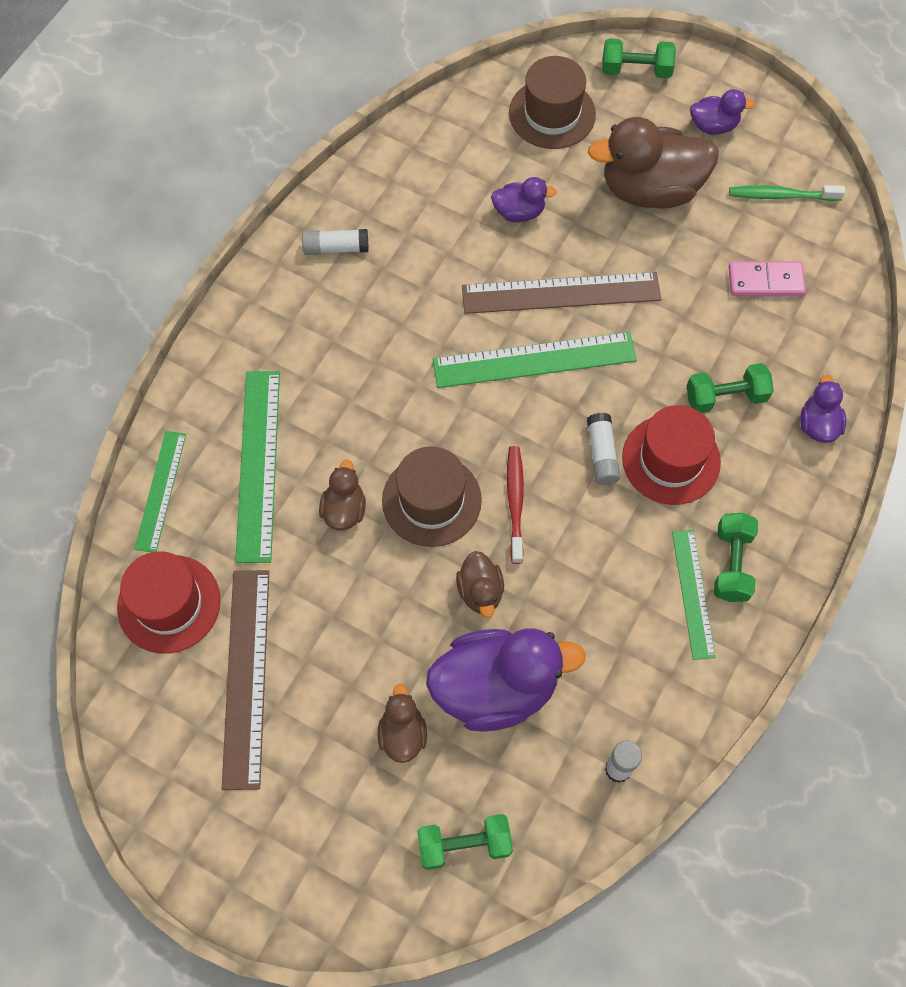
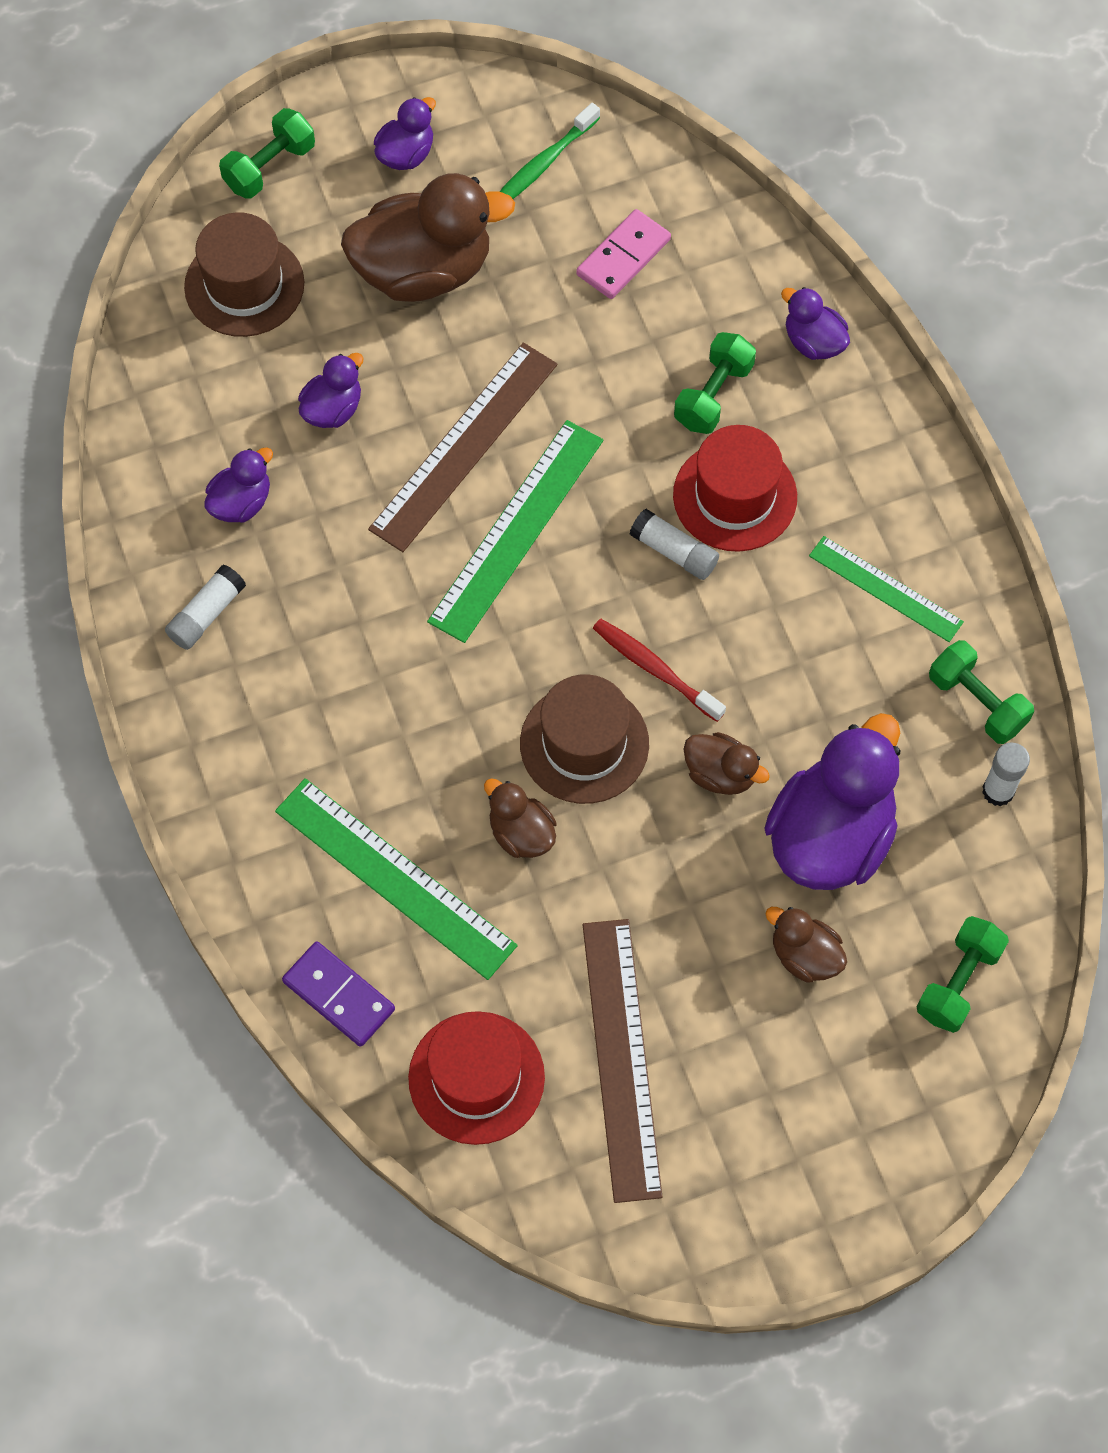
camera: 50 degrees left, 0 degrees up
green ruler [135,431,186,552] -> purple domino [282,941,395,1047]
brown ruler [222,570,269,790] -> brown ruler turned 45 degrees clockwise [583,919,663,1203]
brown duck [588,117,719,209] -> brown duck turned 135 degrees counterclockwise [341,173,515,302]
green dumbbell [714,513,758,602] -> green dumbbell moved to [929,640,1034,744]
none -> purple duck [204,447,273,523]

